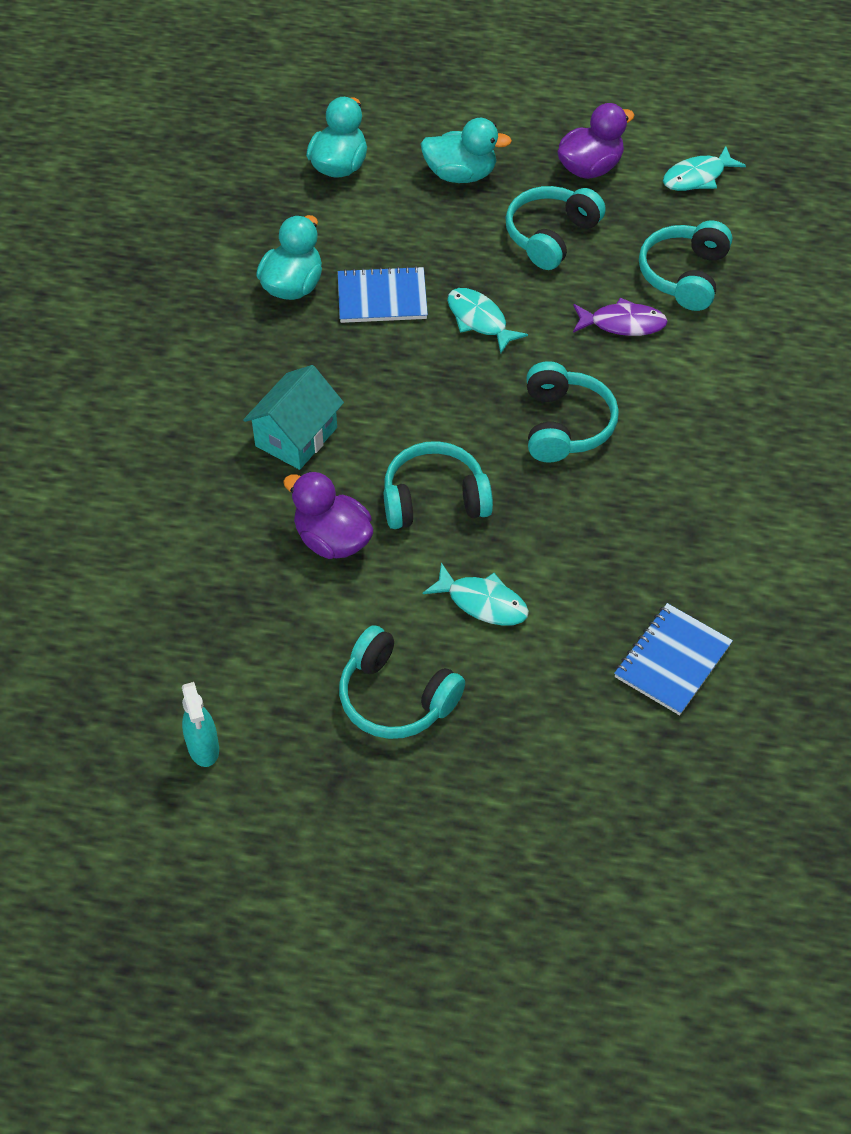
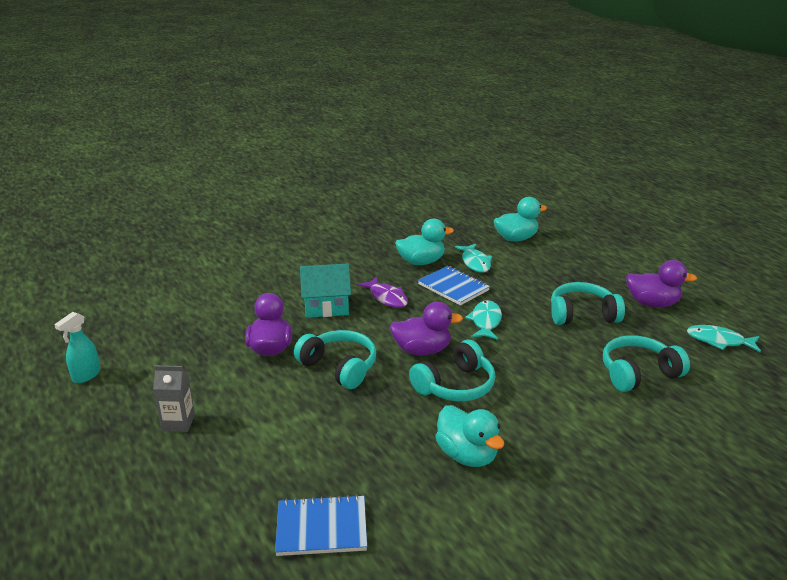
camera: 50 degrees right, 25 degrees down
turquoise headphones [339,626,465,739] -> grey carton [153,365,195,432]
turquoise duck [421,118,512,183] -> turquoise duck moved to [435,405,504,467]
turquoise fish [423,563,529,626] -> turquoise fish moved to [455,244,492,273]
purple fish [573,298,668,336] -> purple fish moved to [357,277,408,308]
none -> purple duck [390,302,463,355]

